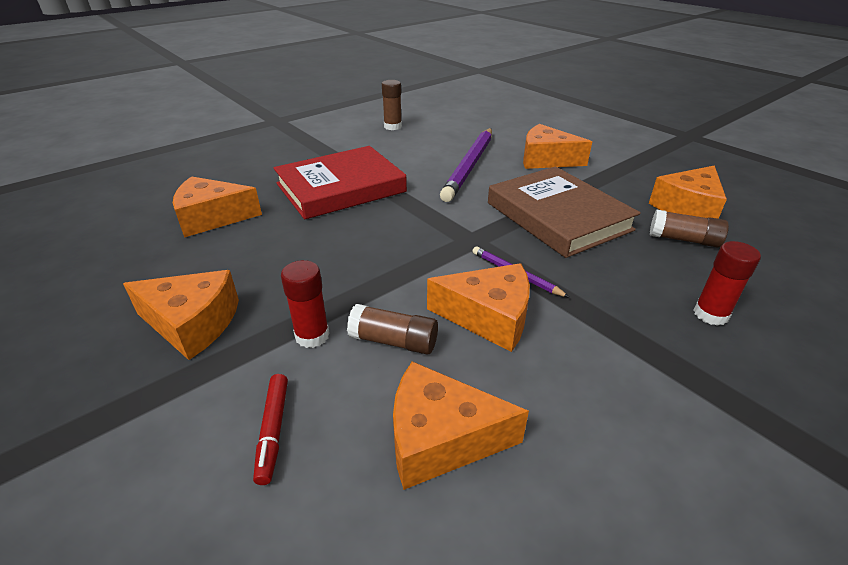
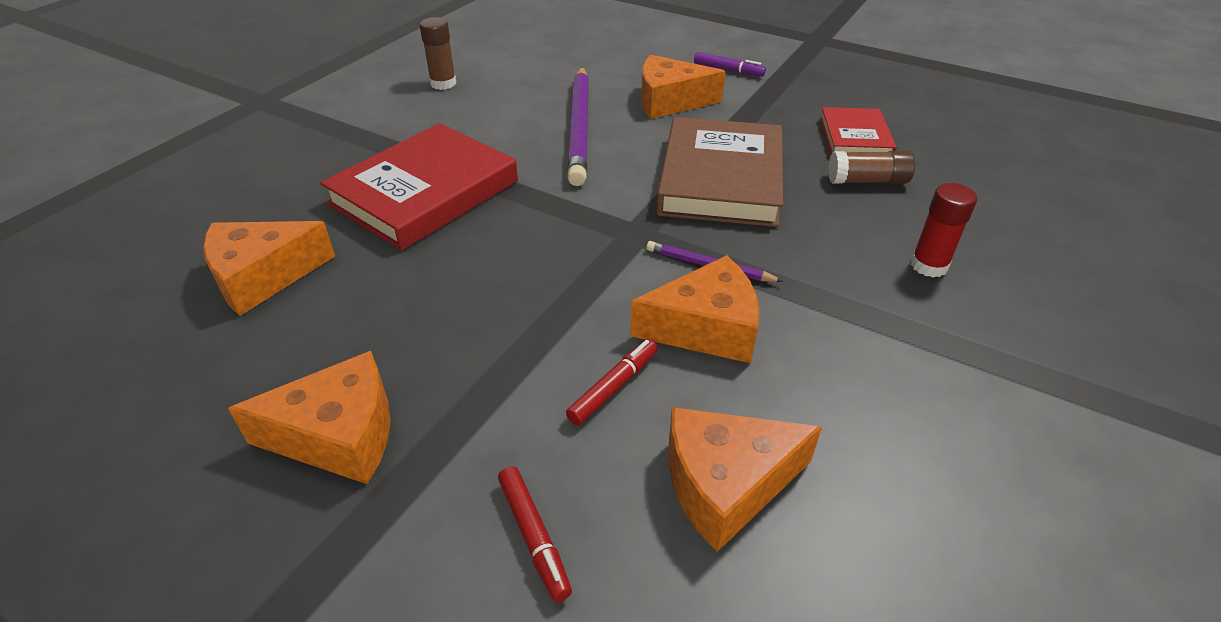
camera: 20 degrees left, 5 degrees up
red glue stick [281,260,330,348] -> none
brown glue stick [347,304,438,354] -> red marker [566,339,658,425]
brown book [488,166,641,258] -> brown book turned 60 degrees clockwise [656,117,783,227]
orange cheese [649,166,727,219] -> red book [820,107,897,155]
none -> purple marker [694,52,766,77]

